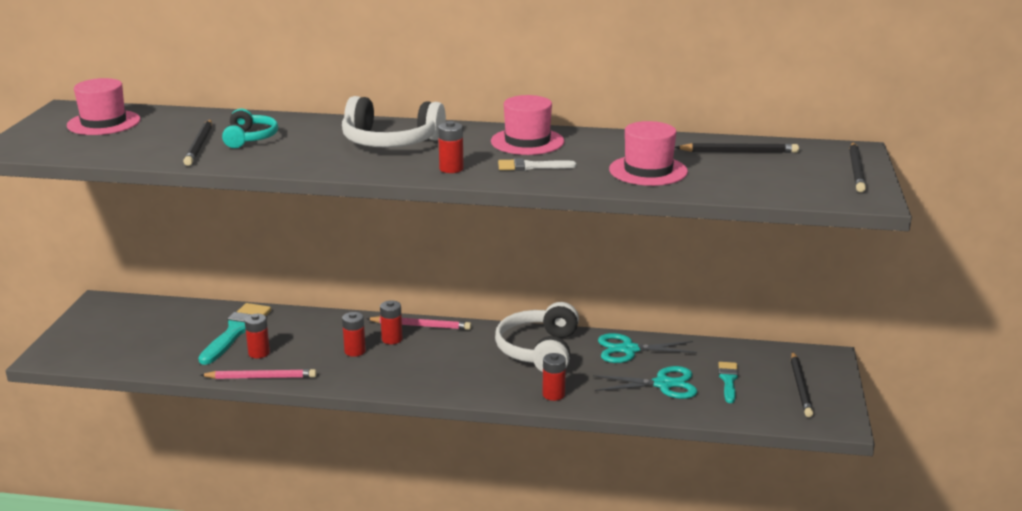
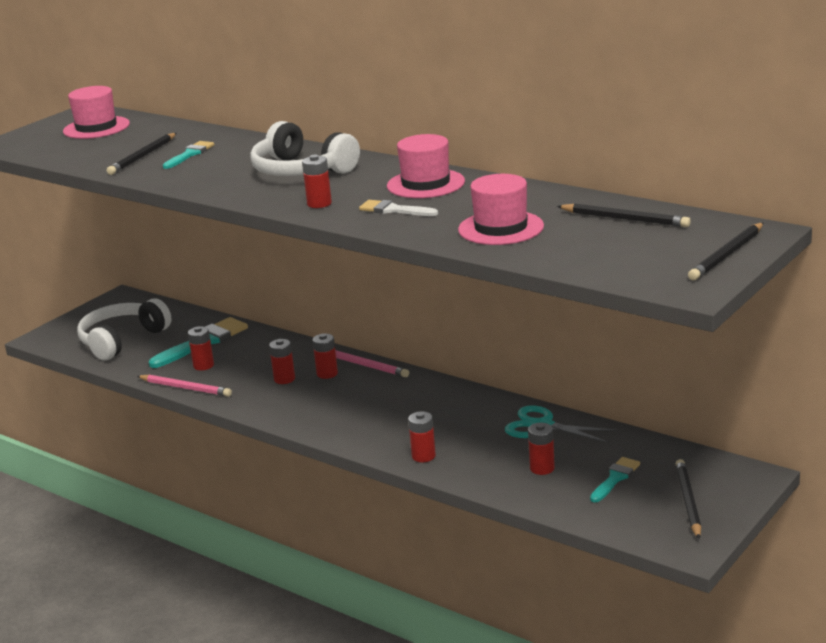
camera: 30 degrees right, 0 degrees up
turquoise headphones [222,109,278,148] -> turquoise brush [163,141,215,169]
white headphones [495,302,579,372] -> white headphones moved to [77,298,172,361]
turquoise scissors [593,366,697,399] -> red battery [528,423,555,475]
black pencil [791,352,814,417] -> black pencil turned 150 degrees clockwise [675,459,701,539]

